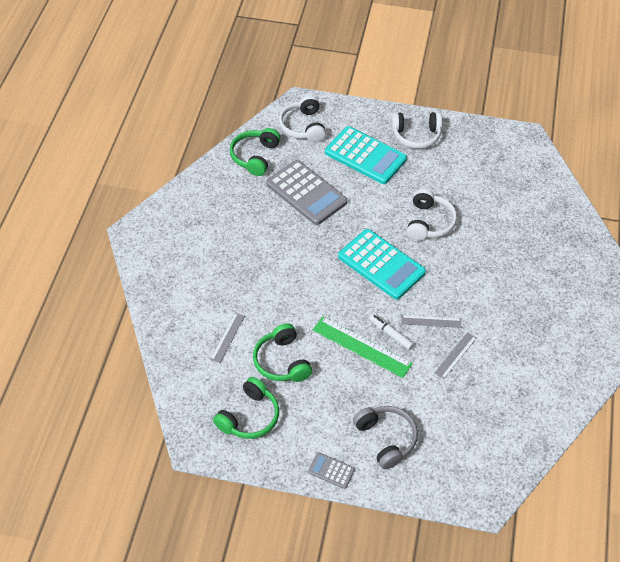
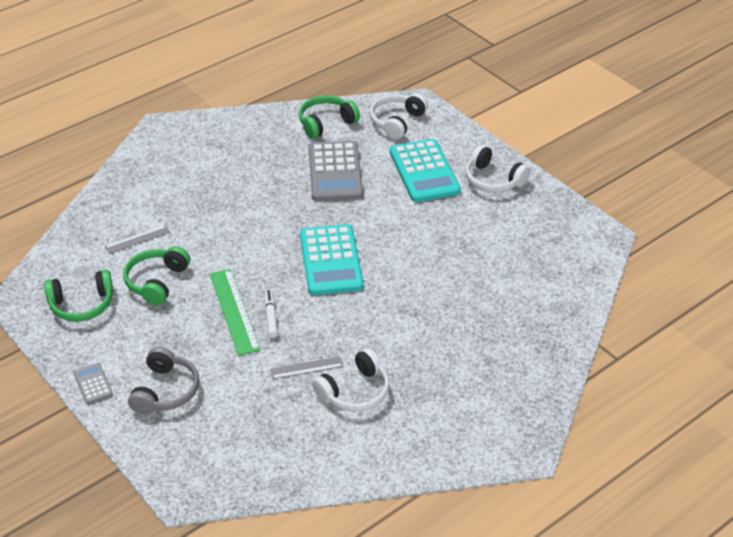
camera: 40 degrees right, 10 degrees down
grey ruler [401,315,461,328] -> none
white headphones [407,189,457,241] -> white headphones moved to [312,348,390,412]

